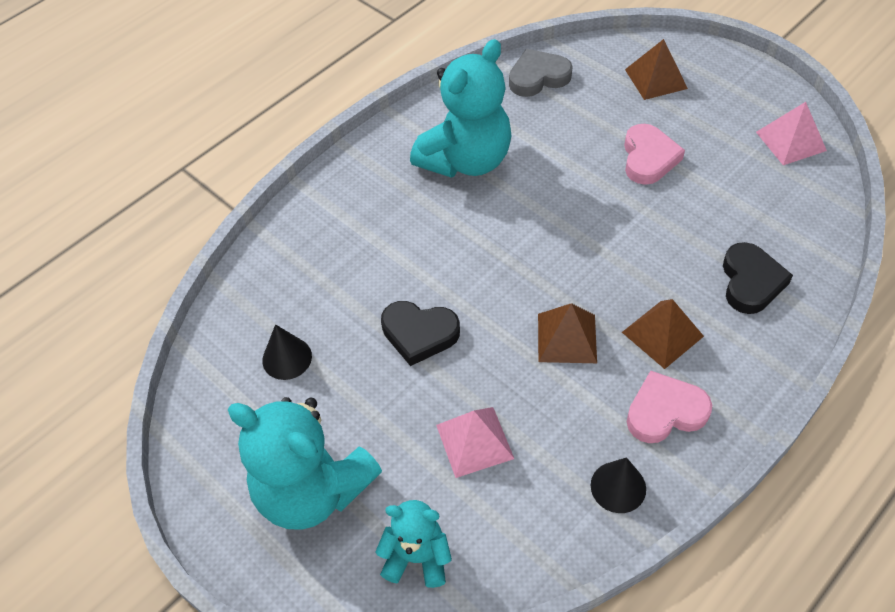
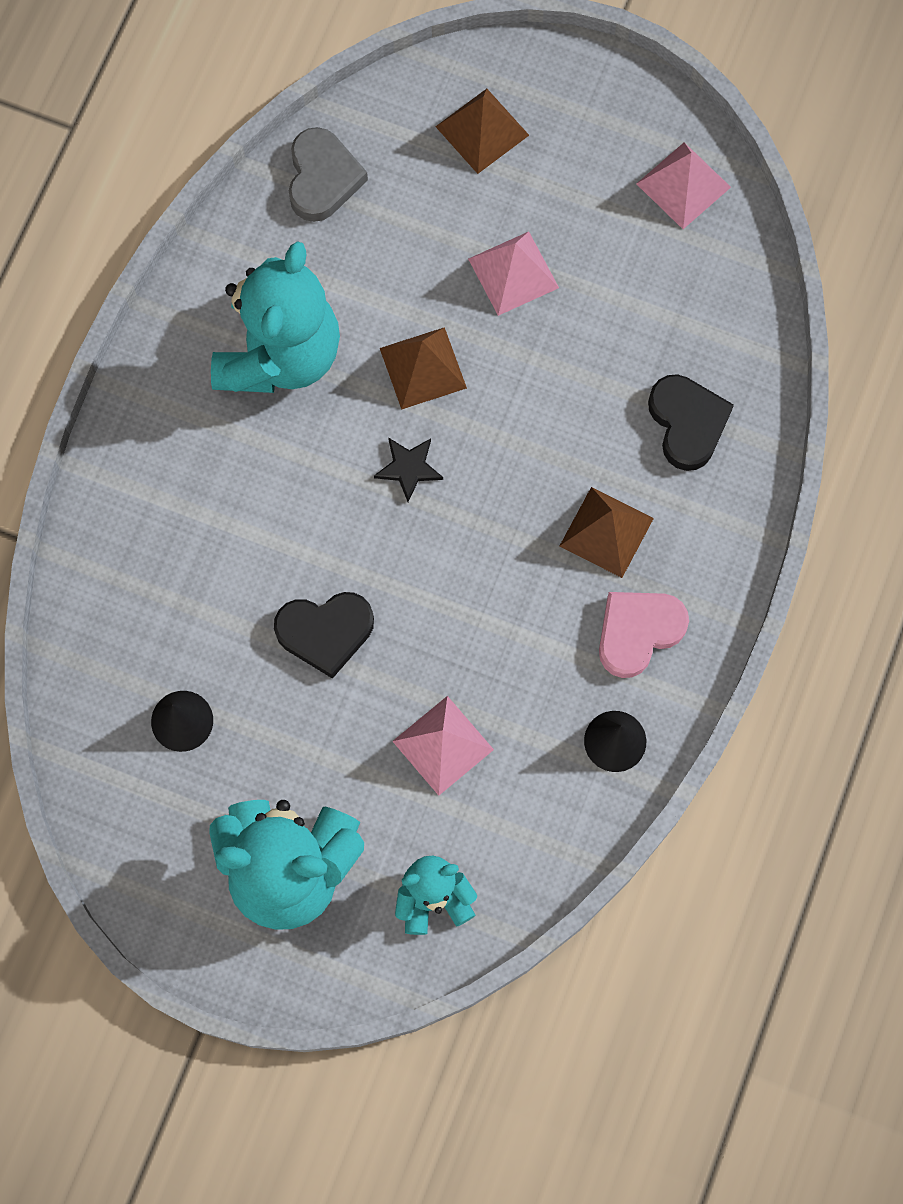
camera: 25 degrees left, 20 degrees up
grey heart [509,49,573,97] -> grey heart turned 135 degrees clockwise [289,127,368,222]
brown pyramid [538,303,597,363] -> brown pyramid moved to [380,327,467,410]
pink heart [624,124,685,185] -> pink pyramid [468,232,559,316]
none -> black star [374,437,443,502]

